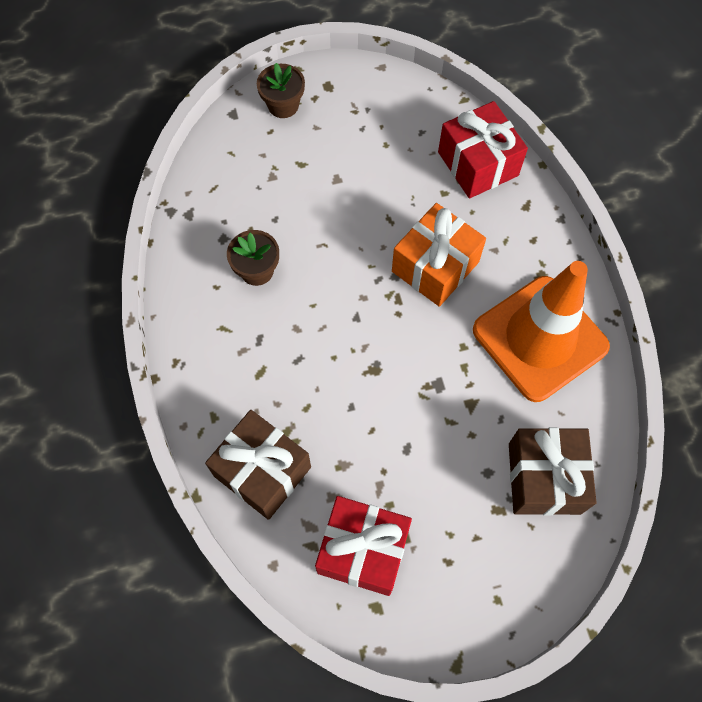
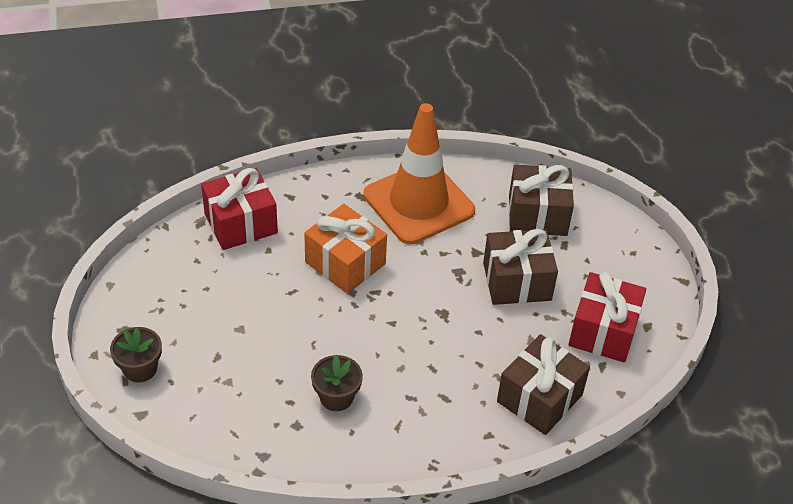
camera: 90 degrees left, 20 degrees down
none -> brown gift [483,229,558,305]

